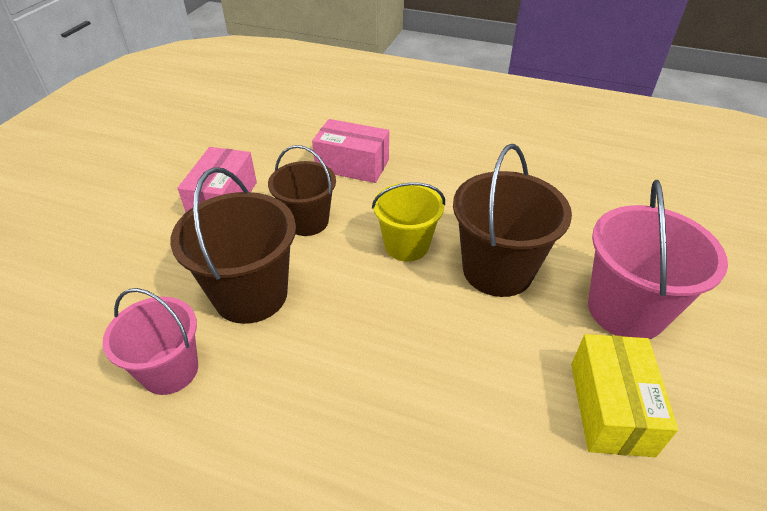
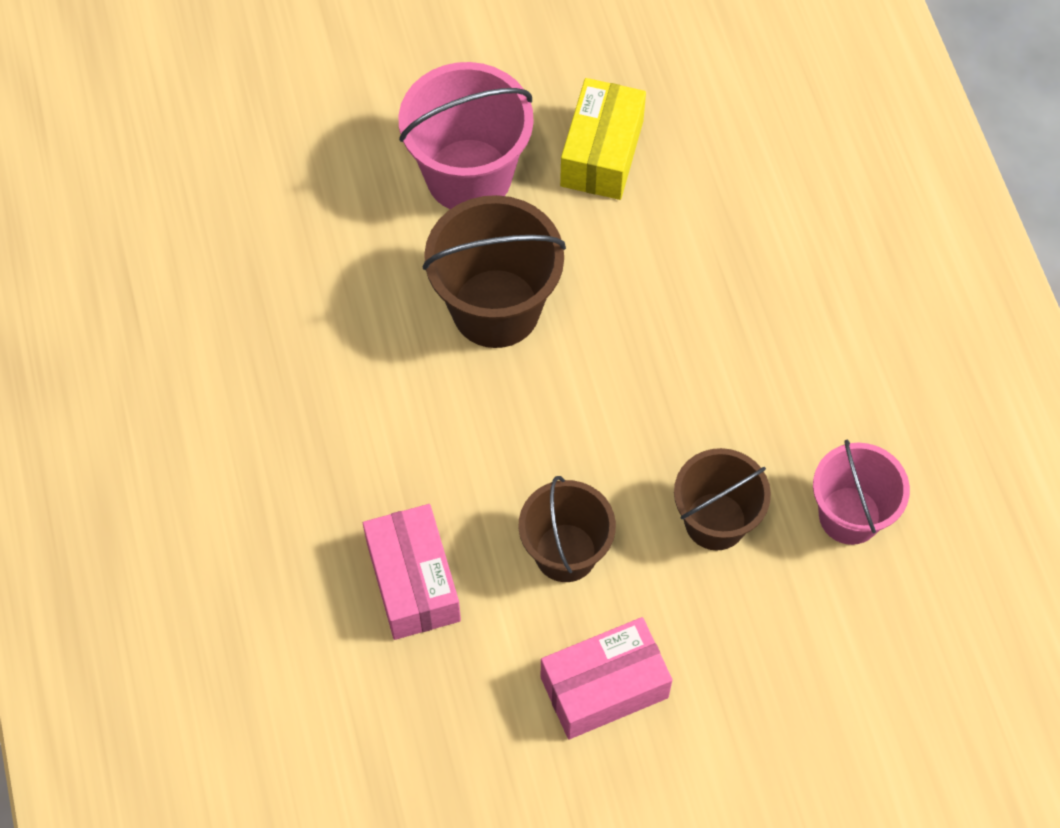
camera: 125 degrees left, 20 degrees up
brown bucket [170,167,296,324] -> brown bucket [674,448,771,550], size x0.67
yellow bucket [372,182,445,261] -> none
yellow box [571,334,678,457] -> yellow box turned 45 degrees counterclockwise [560,78,646,200]

